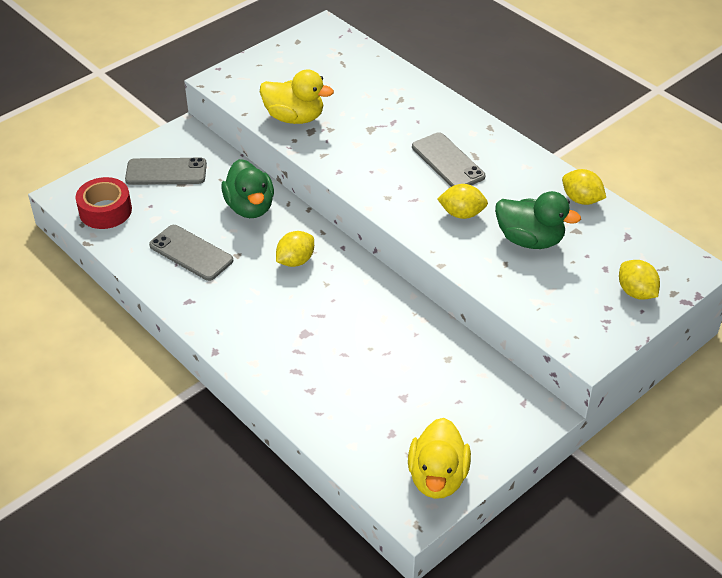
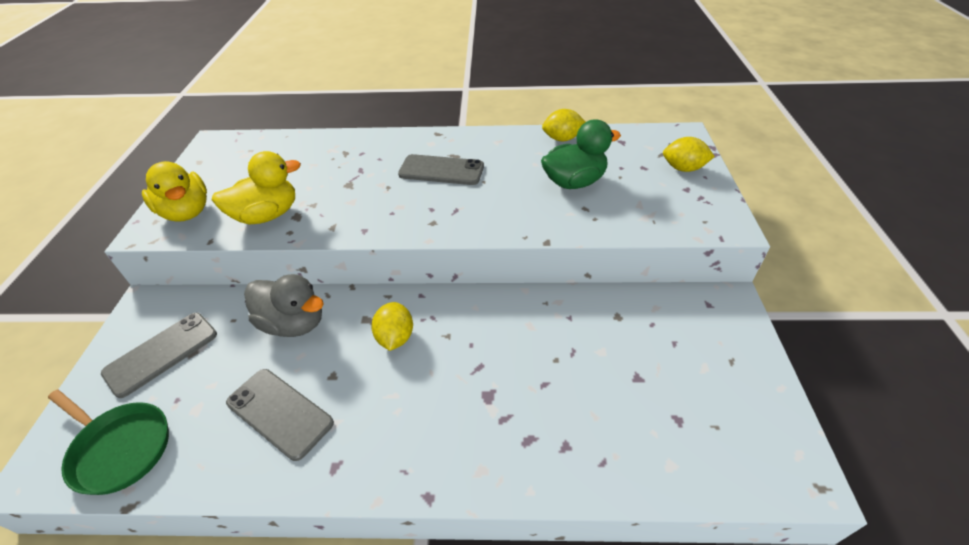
camera: 45 degrees left, 0 degrees up
red tape [75,177,132,229] -> green pan [48,390,169,495]
grey phone [149,225,233,281] -> grey phone turned 45 degrees clockwise [226,369,334,461]
green duck [221,159,274,218] -> grey duck [244,274,324,337]
yellow duck [408,418,471,499] -> yellow duck moved to [142,161,207,222]
yellow lemon [437,184,488,219] -> none

